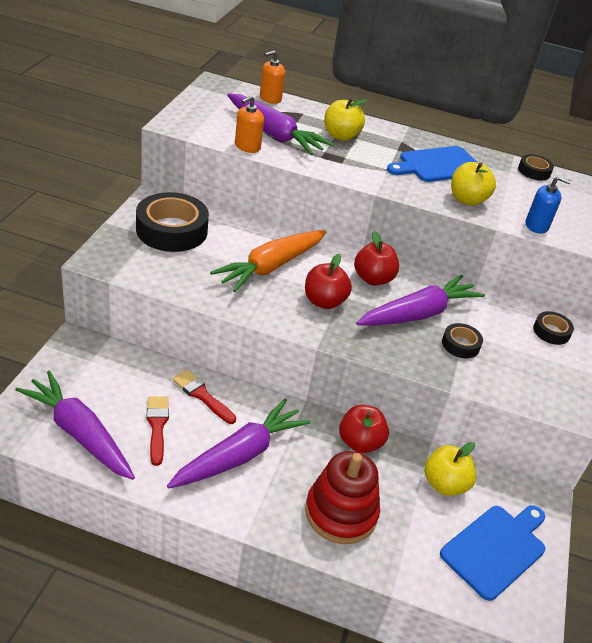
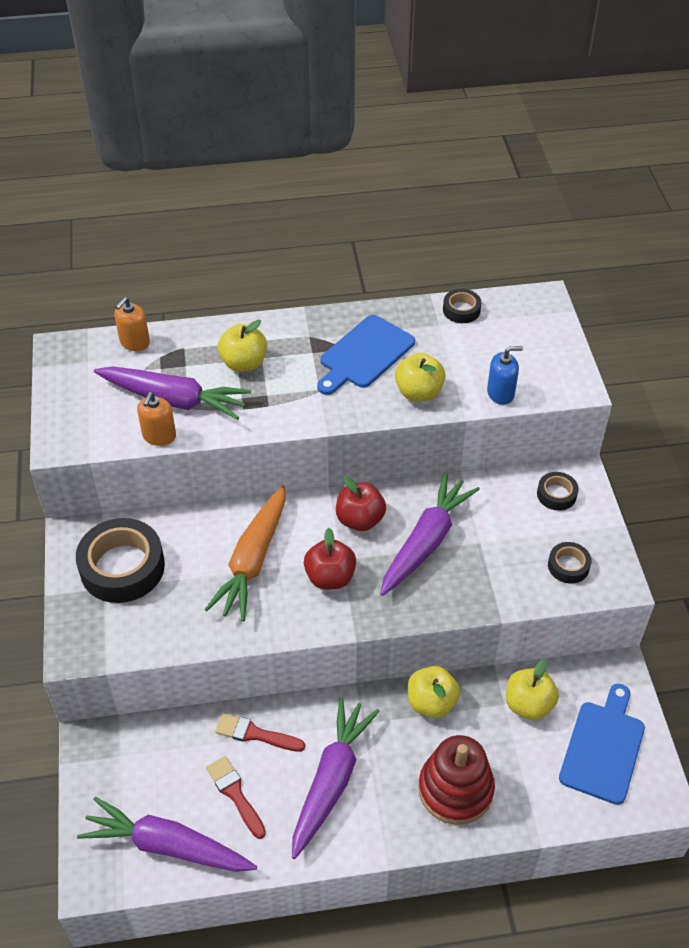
camera: 20 degrees left, 10 degrees up
red apple [339,405,389,453] -> yellow apple [408,666,460,718]
black tape [442,323,483,358] -> black tape moved to [548,542,592,583]

